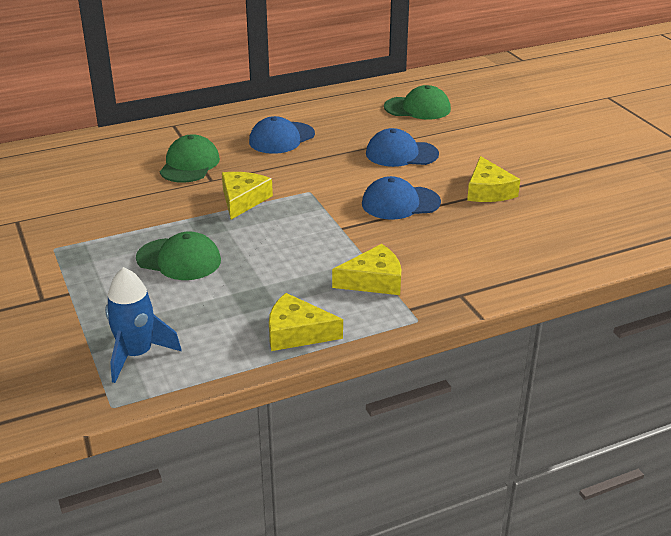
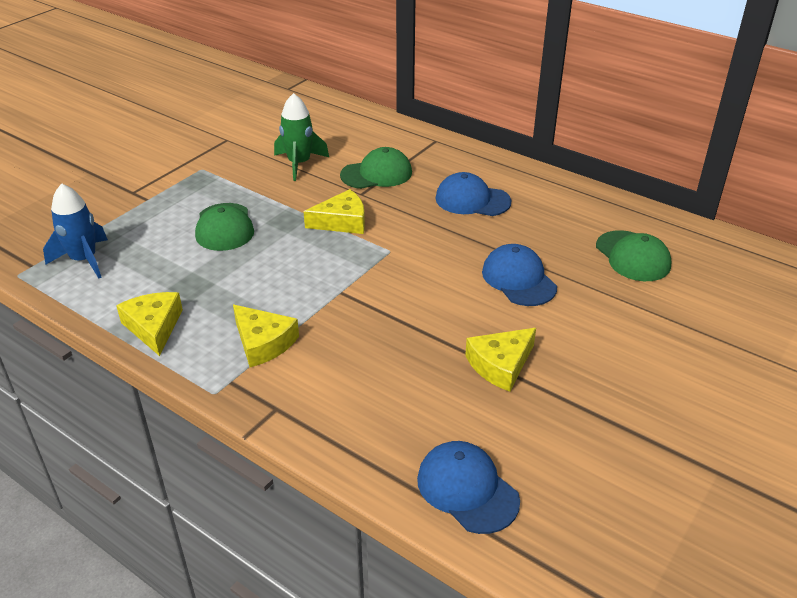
camera: 60 degrees right, 5 degrees up
blue cap [362,176,441,219] -> blue cap moved to [417,441,520,534]
none -> green rocket [274,93,329,181]

